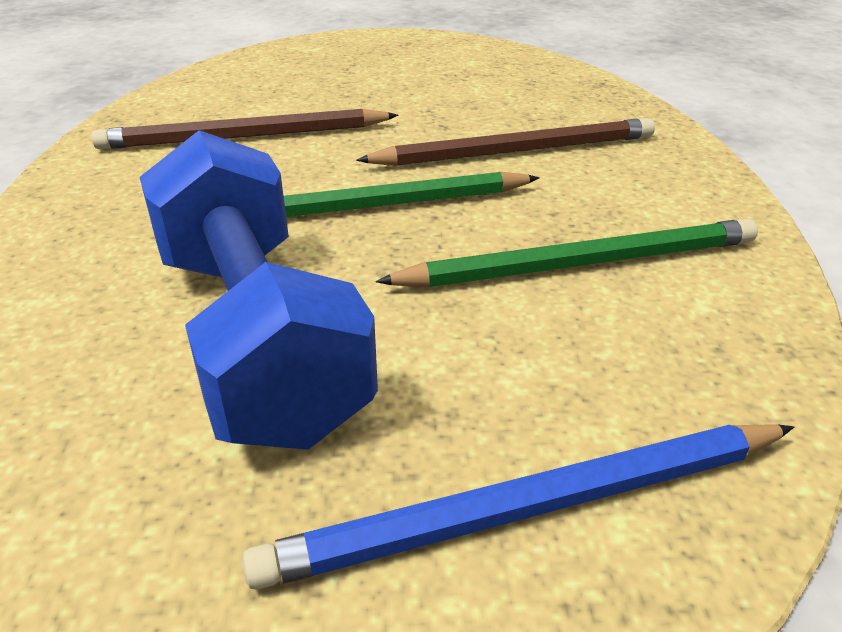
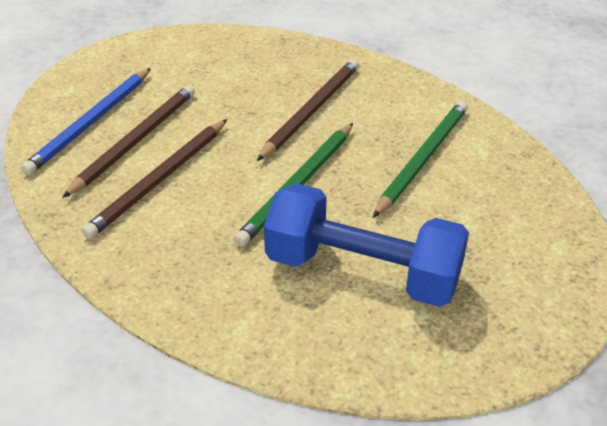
camera: 45 degrees left, 5 degrees up
blue pencil [242,424,794,590] -> blue pencil moved to [21,68,151,175]
none -> brown pencil [62,85,195,198]

